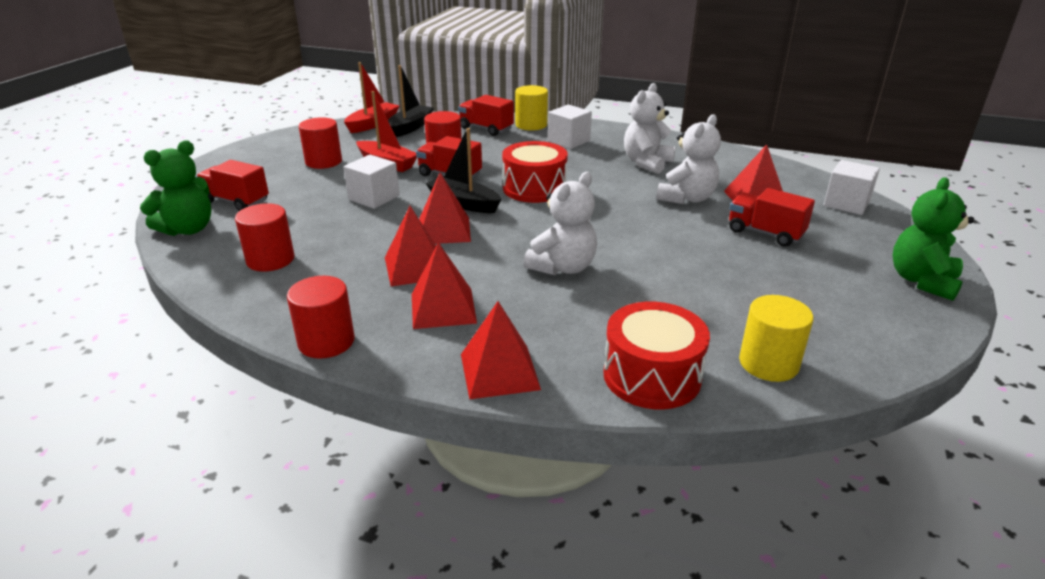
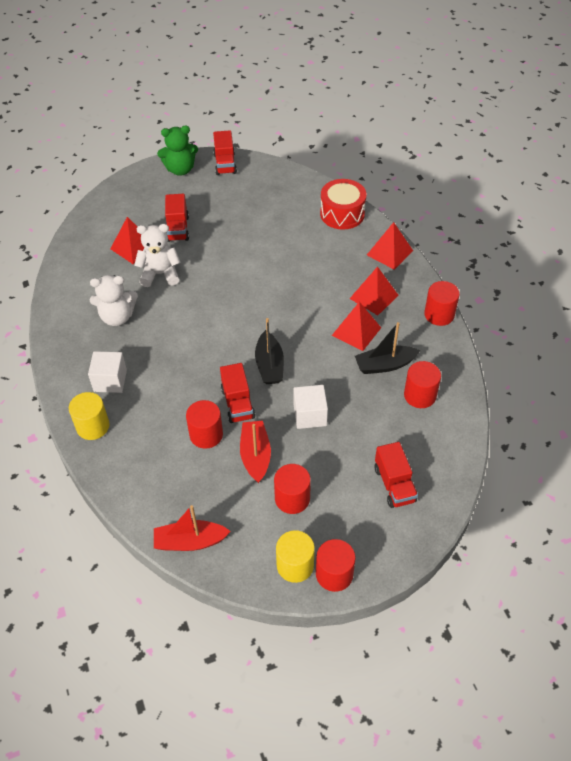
camera: 130 degrees left, 20 degrees up
green teddy bear [140,141,211,236] -> none
black boat [388,65,434,137] -> black boat moved to [355,322,421,374]
red pyramid [419,173,471,244] -> none
red truck [458,95,514,136] -> red truck moved to [213,130,237,175]
red drum [502,141,568,203] -> none
white teddy bear [523,172,597,275] -> none
yellow cylinder [739,295,813,382] -> yellow cylinder moved to [276,530,315,583]
white cube [824,160,880,215] -> none
none -> red cylinder [316,539,356,592]

